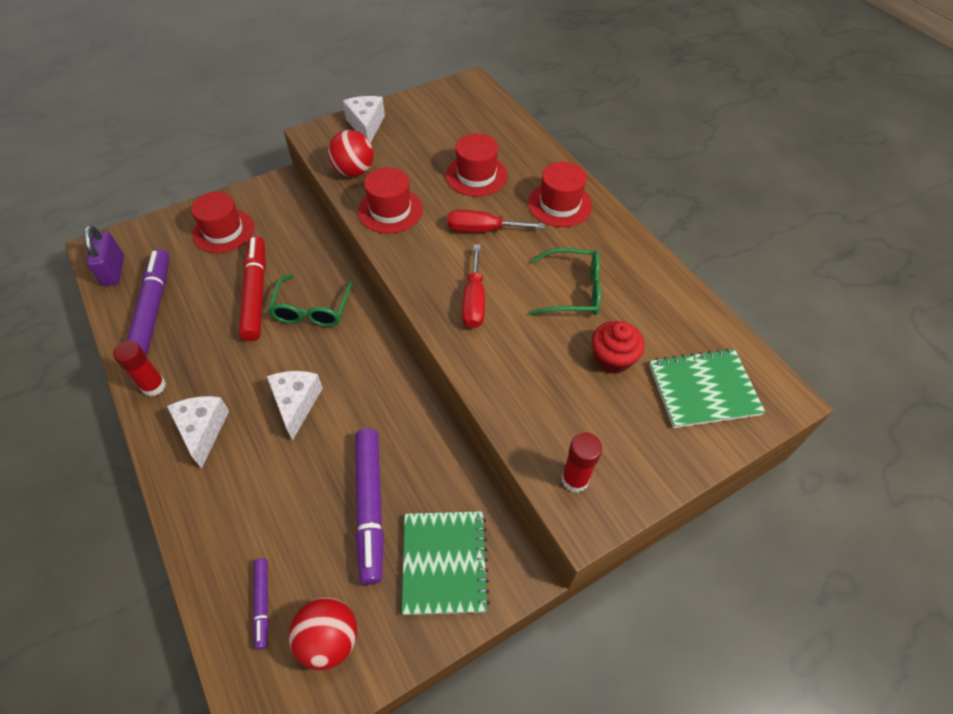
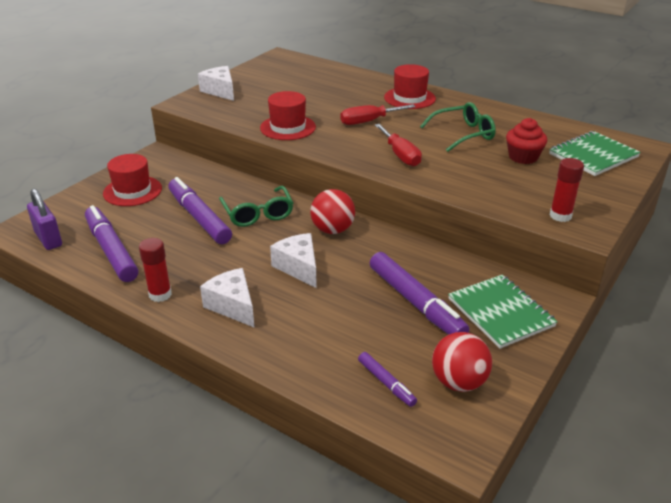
camera: 25 degrees left, 20 degrees down
red marker [239,236,266,341] -> purple marker [168,177,232,244]
red ball [328,130,374,177] -> red ball moved to [310,189,355,234]
red hat [446,133,508,197] -> none

